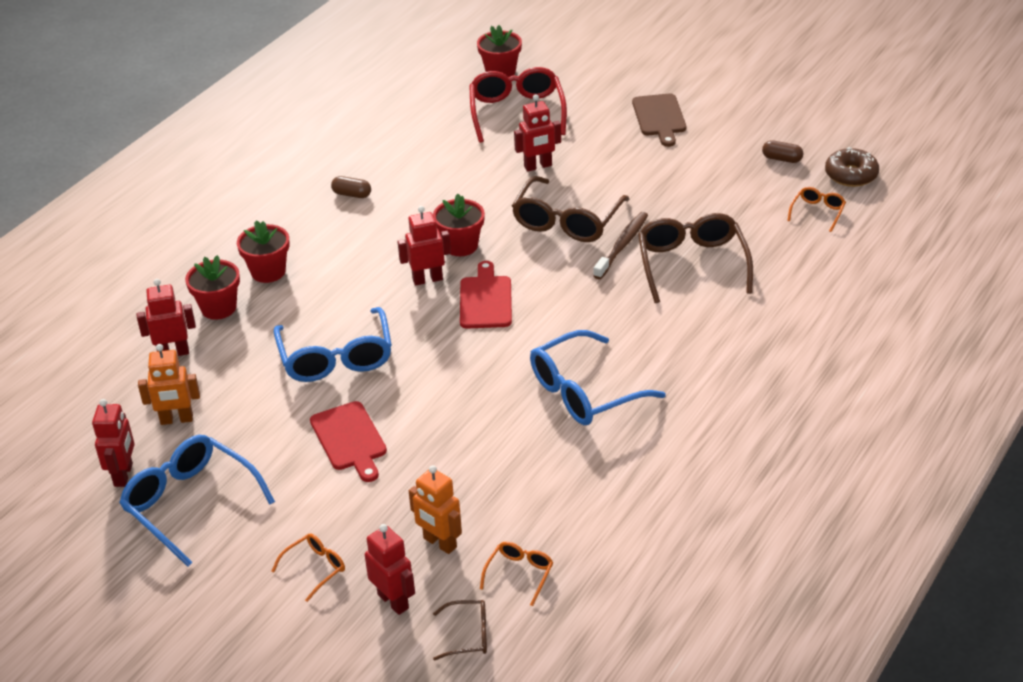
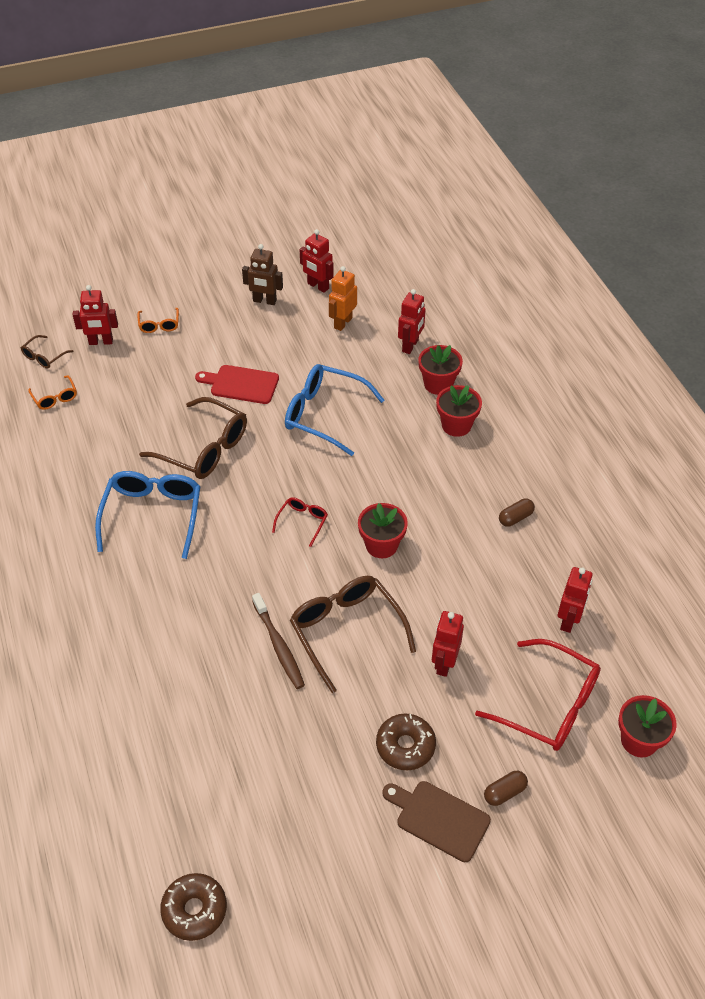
camera: 125 degrees right, 10 degrees up
blue glasses [119,435,275,567] -> brown robot [242,244,283,305]
red robot [397,206,451,286] -> red robot moved to [558,567,593,633]
orange robot [409,465,462,554] -> none
red cutting board [460,261,512,329] -> red glasses [272,497,328,547]
brown glasses [638,213,753,303] -> brown glasses moved to [139,397,247,479]
brown capsule [762,140,803,163] -> brown capsule moved to [484,771,528,806]
orange glasses [787,187,846,232] -> none
none -> brown donut [376,713,436,770]

